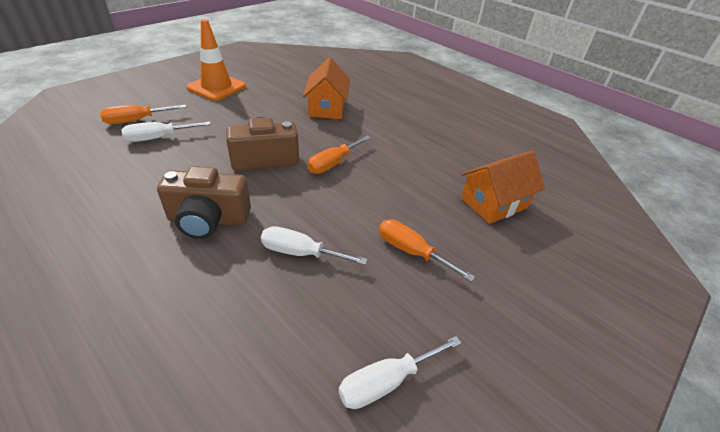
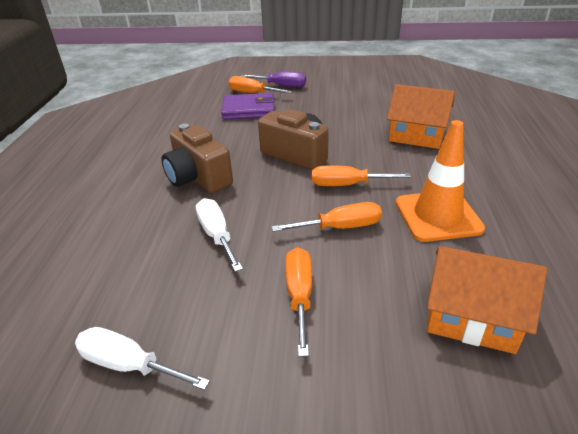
camera: 55 degrees right, 5 degrees down
white screwdriver [121,122,211,142] -> purple wallet [221,93,275,120]
orange traffic cone [186,19,246,101] -> orange traffic cone moved to [396,120,485,242]
orange house [303,58,350,119] -> orange house turned 60 degrees clockwise [387,84,455,149]
none -> purple screwdriver [241,72,306,87]
none -> orange screwdriver [272,202,382,232]

